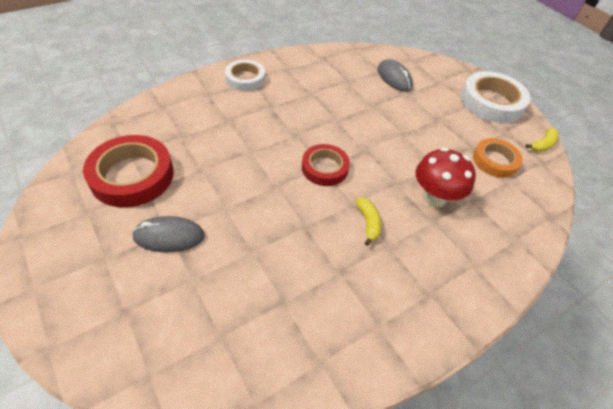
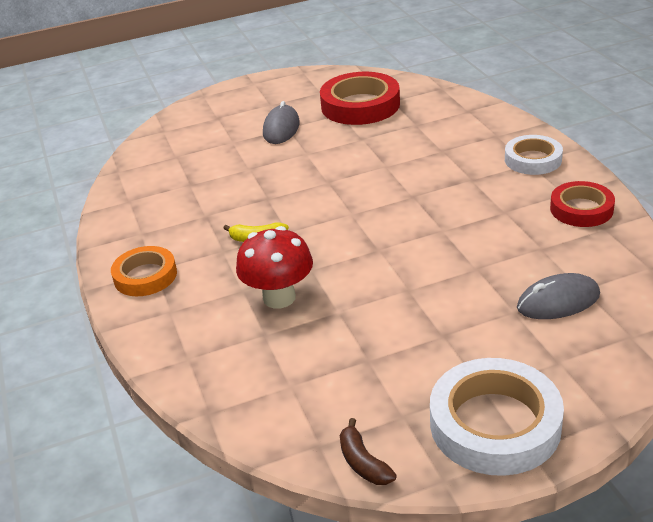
camera: 110 degrees right, 15 degrees down
red tape [302,144,350,186] -> red tape moved to [550,181,615,227]
orange tape [473,138,523,178] -> orange tape moved to [111,246,177,296]
yellow banana [525,128,559,152] -> brown banana [340,418,397,485]

